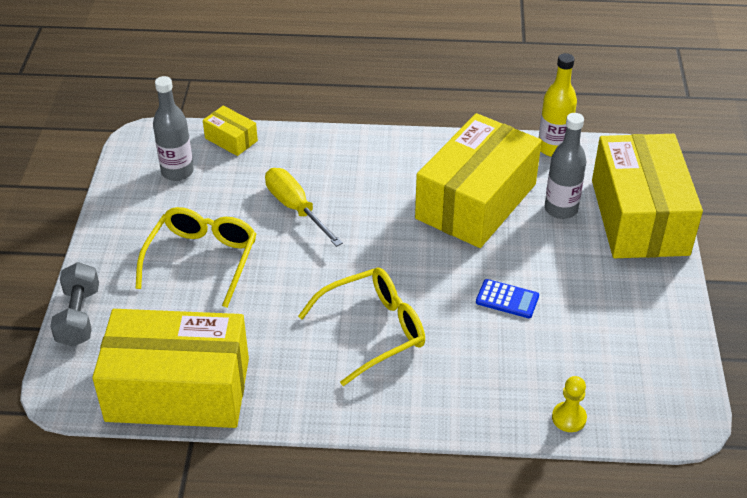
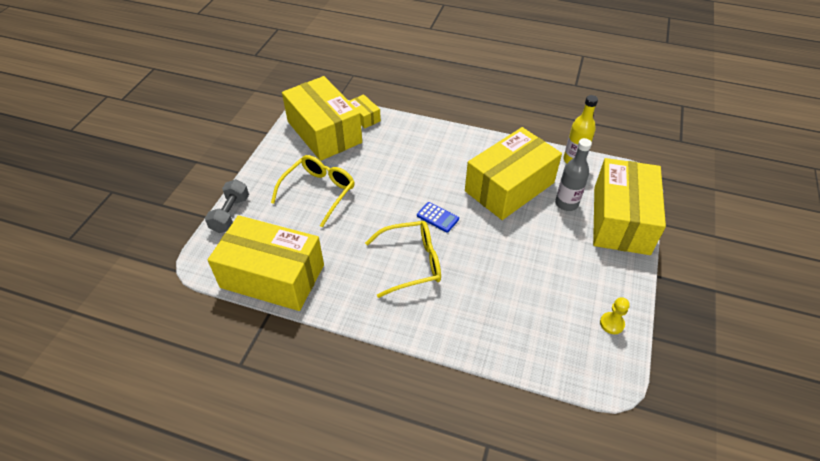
camera: 15 degrees right, 5 degrees up
grey bottle [153,76,194,181] -> yellow box [282,76,362,161]
yellow screwdriver [265,168,343,247] -> none
blue calculator [476,279,539,318] -> blue calculator moved to [417,202,459,233]
yellow pawn [552,376,587,432] -> yellow pawn moved to [600,297,630,334]

